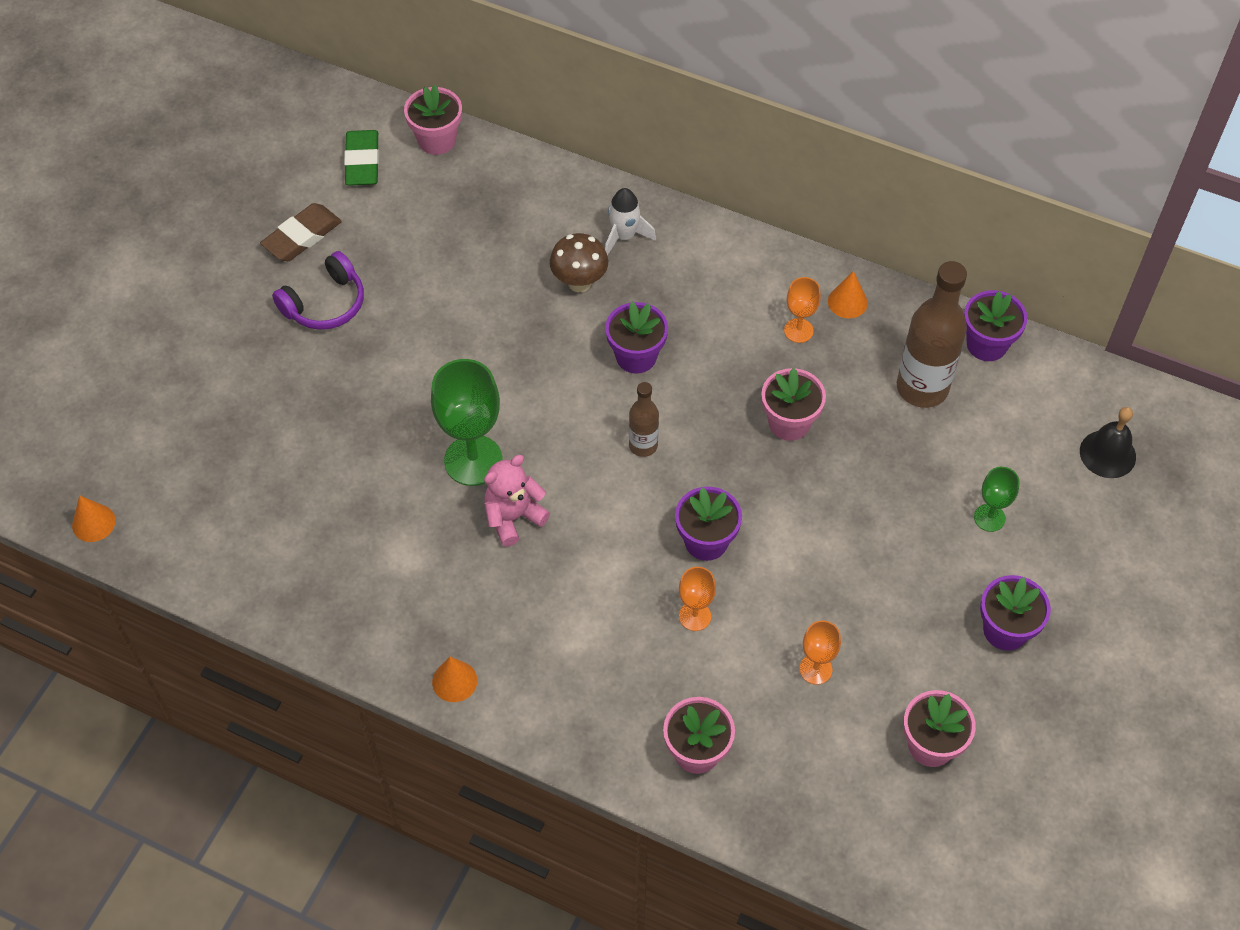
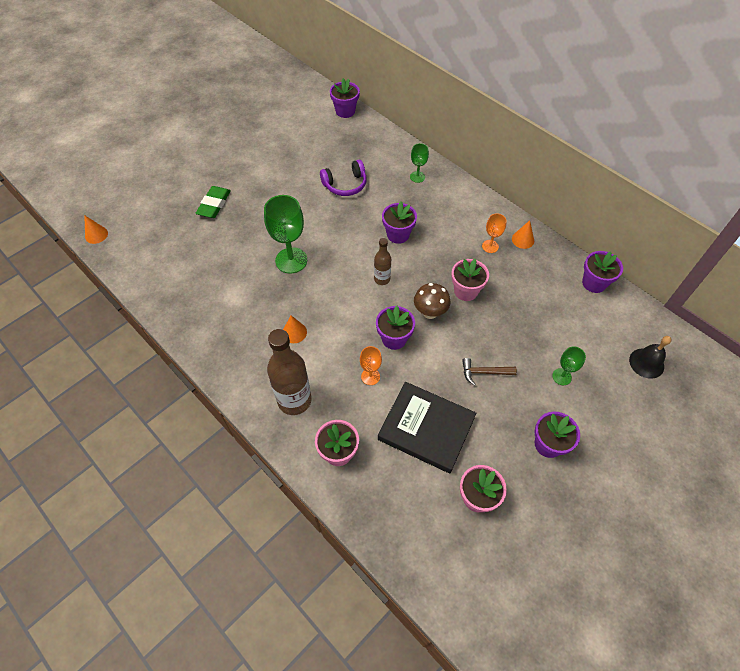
camera: 20 degrees right, 0 degrees up
brown eraser [260,203,342,261] -> none
purple headphones [272,251,364,330] -> purple headphones moved to [320,160,367,196]
green eraser [344,130,379,186] -> green eraser moved to [195,186,231,218]
pink flower pot [404,85,462,155] -> purple flower pot [330,78,360,118]
orange cone [432,657,477,702] -> orange cone moved to [283,316,307,343]
pink teddy bear [484,455,550,547] -> none
brown mushroom [550,233,608,292] -> brown mushroom moved to [414,283,451,319]
white rocket [605,188,656,255] -> green goblet [410,143,429,183]
orange goblet [799,621,841,685] -> black book [378,382,476,473]
brown bottle [897,261,967,408] -> brown bottle moved to [267,329,312,415]
none -> brown hammer [462,358,517,386]

